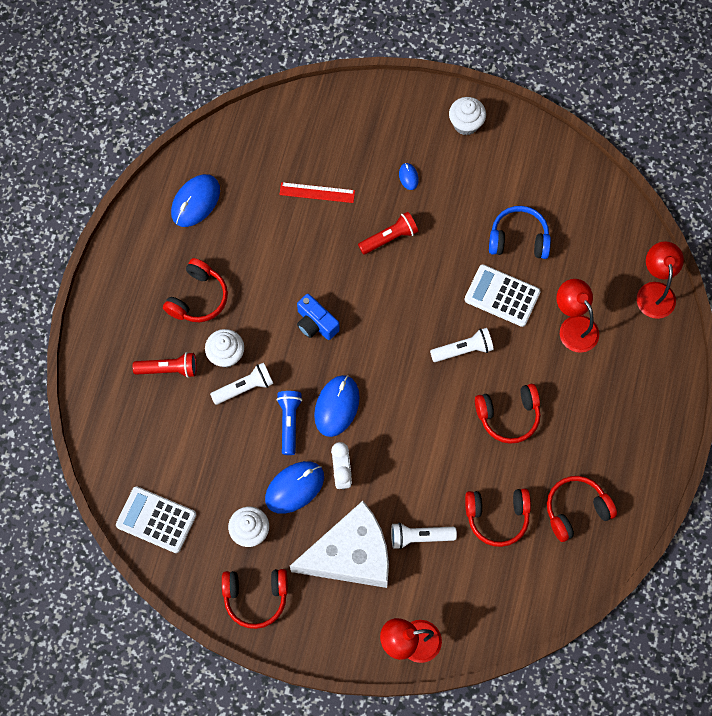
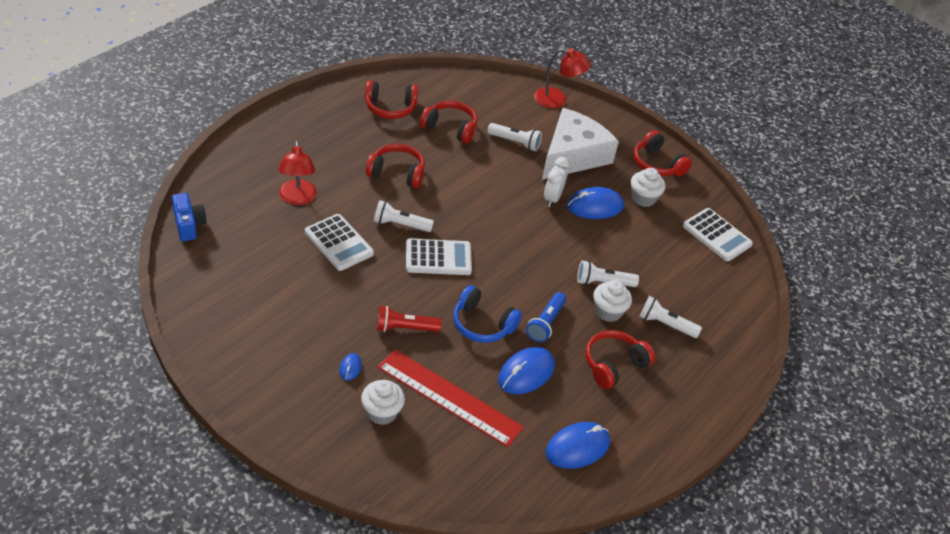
camera: 160 degrees left, 25 degrees down
red flashlight [133,352,197,378] -> white flashlight [639,296,702,338]
red headphones [222,569,288,629] -> red headphones turned 150 degrees counterclockwise [633,130,692,177]
blue flashlight [277,391,302,455] -> blue flashlight moved to [526,292,566,342]
red ruler [279,182,355,203] -> red ruler [378,349,524,447], size x1.88
white cheese [290,501,389,588] -> white cheese turned 120 degrees clockwise [542,108,619,180]
blue camera [297,294,340,340] -> blue camera moved to [172,193,207,241]
blue mouse [314,375,360,437] -> blue mouse moved to [498,347,555,394]
white cupcake [449,97,486,135] -> white cupcake moved to [361,380,405,425]
blue headphones [489,206,551,259] -> blue headphones moved to [453,285,522,343]
red lamp [637,241,684,319] -> none
none -> white calculator [406,238,472,275]

